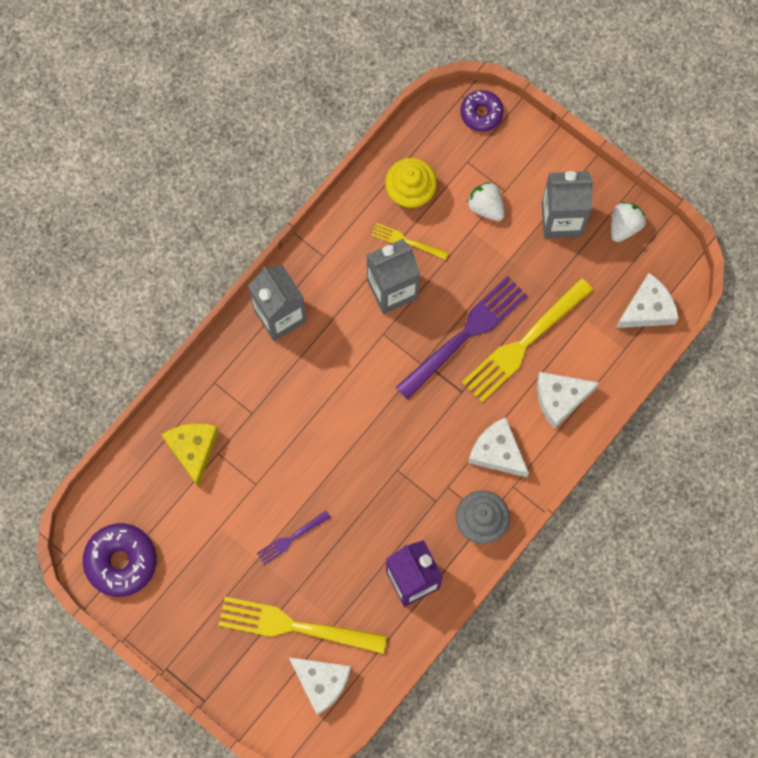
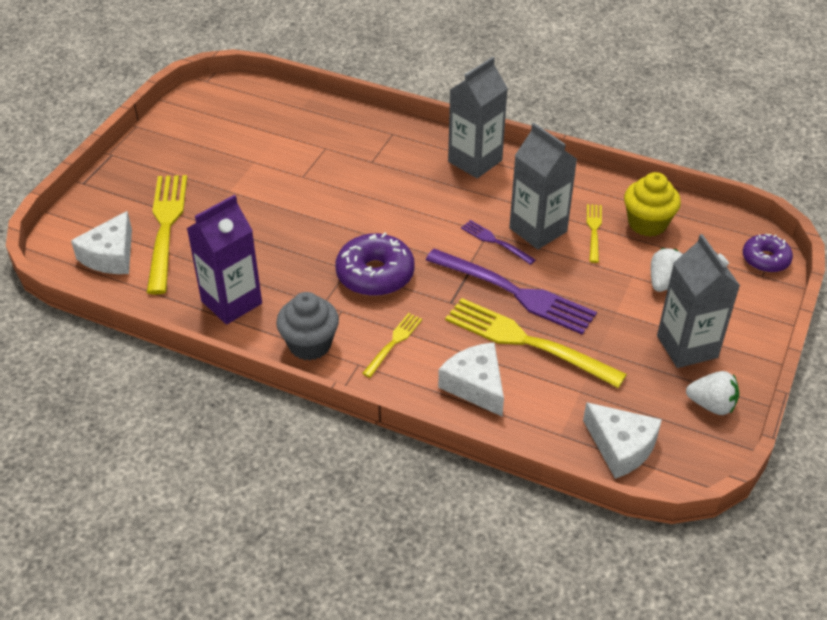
camera: 75 degrees right, 30 degrees down
purple donut [83,523,157,597] -> purple donut moved to [335,233,415,296]
yellow cheese [161,423,219,487] -> none
purple fork [257,511,331,565] -> purple fork moved to [461,220,536,265]
white cheese [468,417,529,477] -> yellow fork [362,313,422,378]

